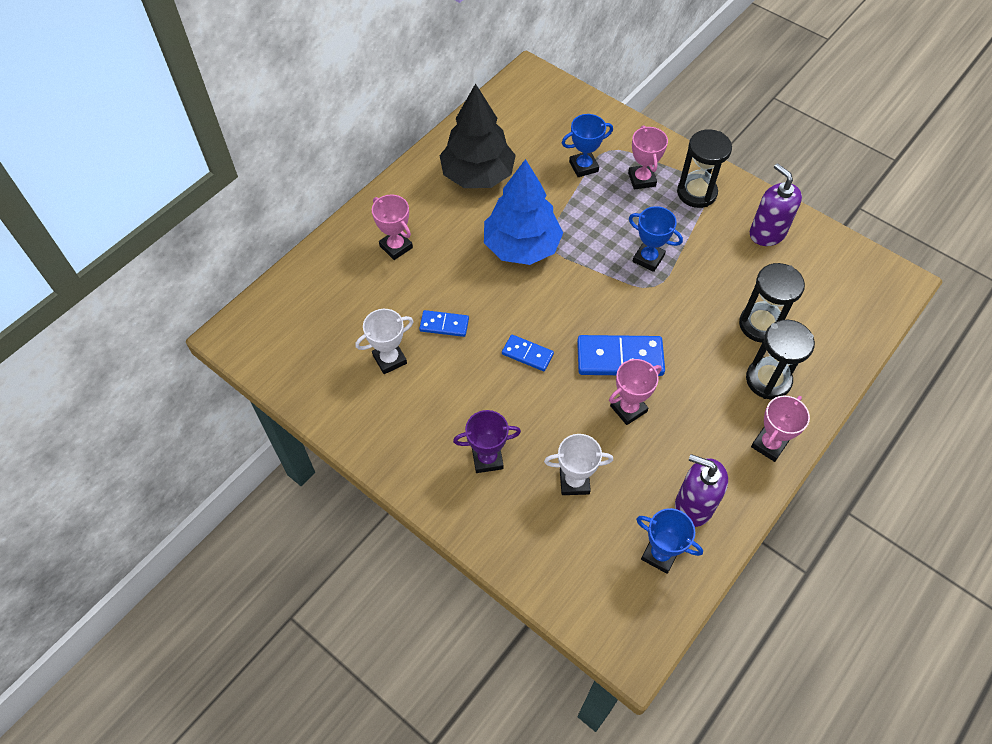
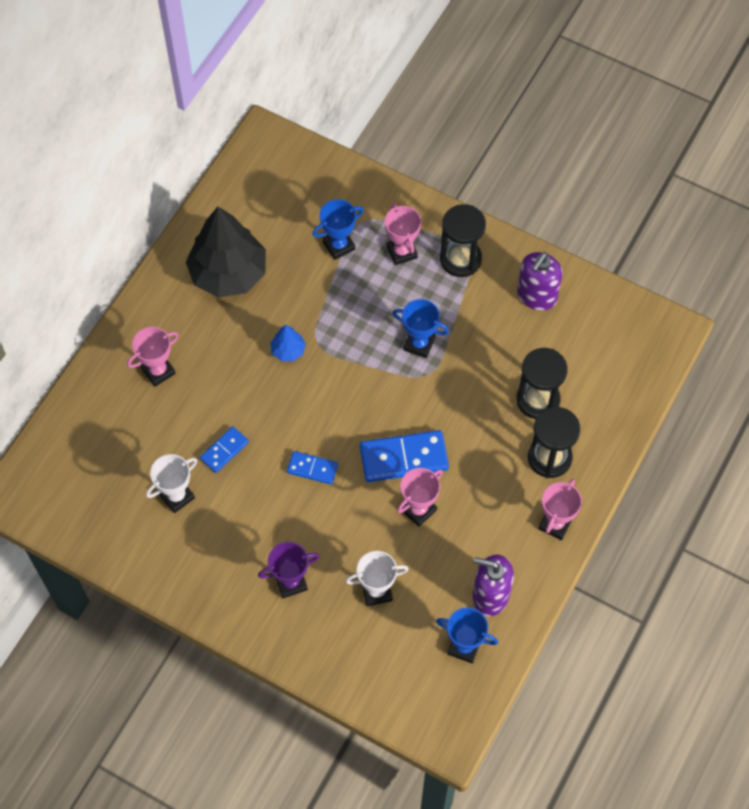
camera: 10 degrees left, 5 degrees up
pink trophy [372,194,413,260] -> pink trophy turned 75 degrees counterclockwise [127,327,179,387]
blue domino [419,310,469,337] -> blue domino turned 45 degrees counterclockwise [200,426,249,473]
blue tree [484,159,563,265] -> blue tree [270,325,306,361], size x0.43
purple soap dispenser [750,163,802,246] -> purple soap dispenser turned 105 degrees counterclockwise [517,252,563,311]

